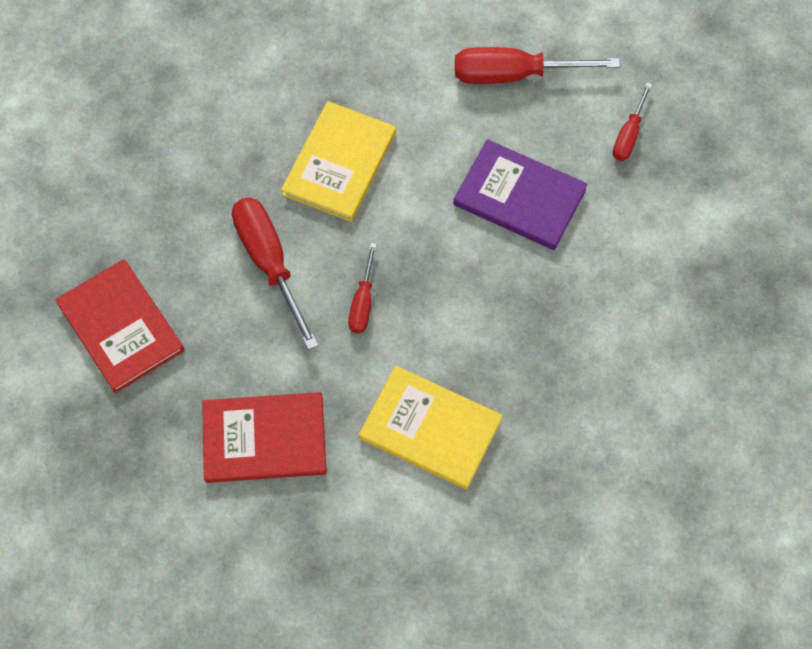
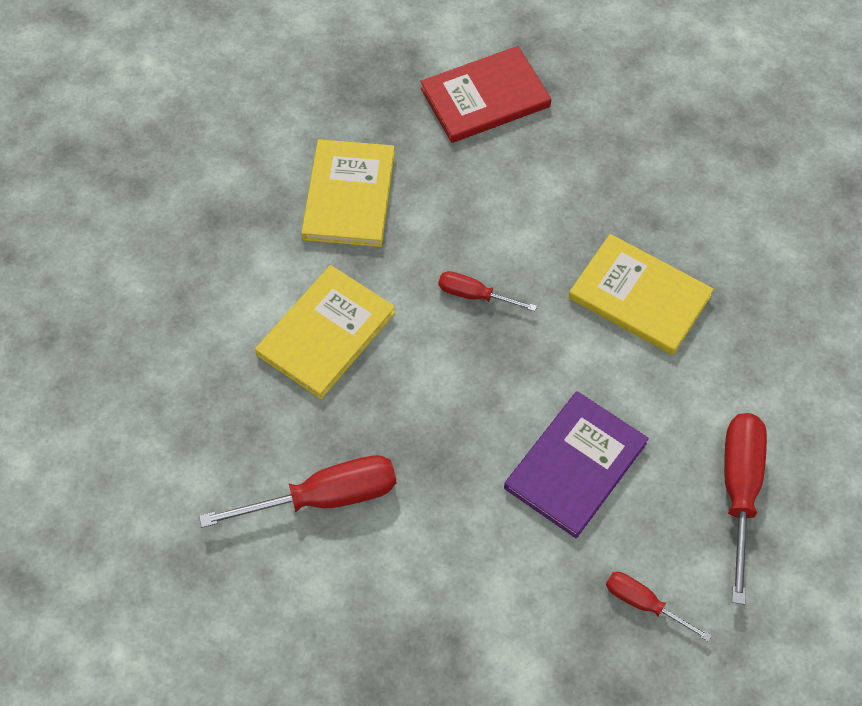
camera: 100 degrees right, 5 degrees down
red book [202,392,327,483] -> yellow book [301,139,395,247]
red screwdriver [232,198,319,350] -> red screwdriver moved to [199,455,397,528]

